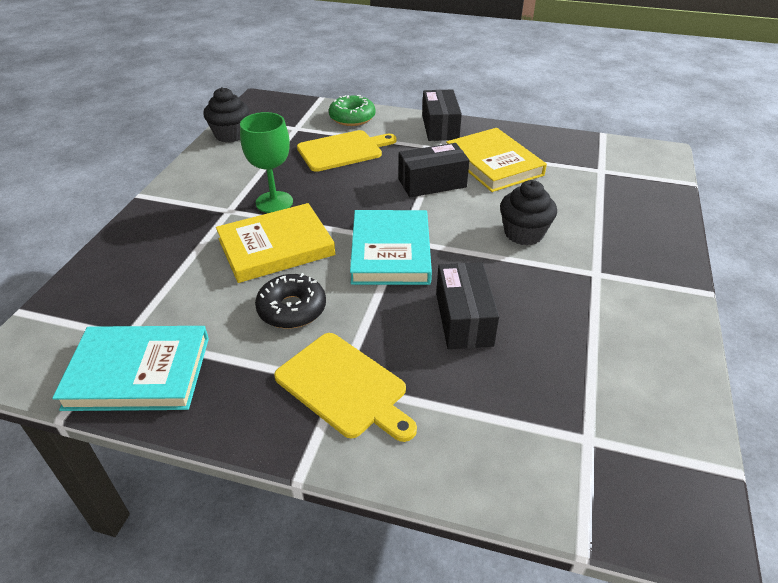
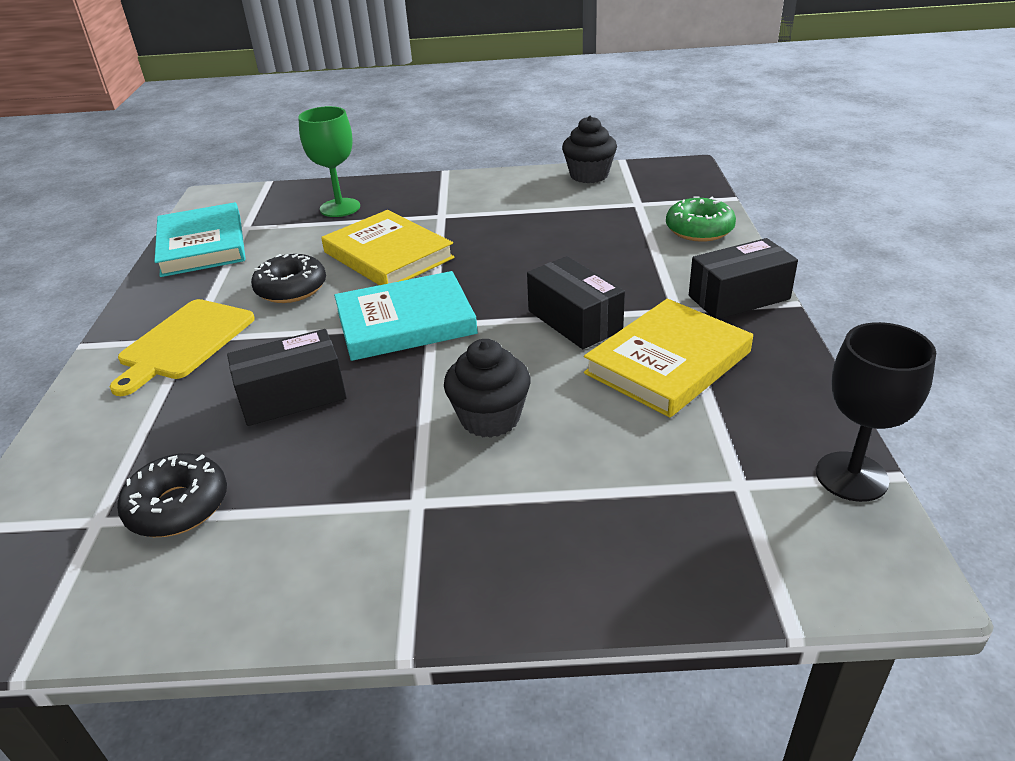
camera: 75 degrees right, 5 degrees down
green goblet [240,112,293,213] -> green goblet moved to [298,106,360,217]
yellow cutting board [297,130,397,172] -> none
none -> black donut [117,453,227,537]
none -> black goblet [816,322,936,502]

